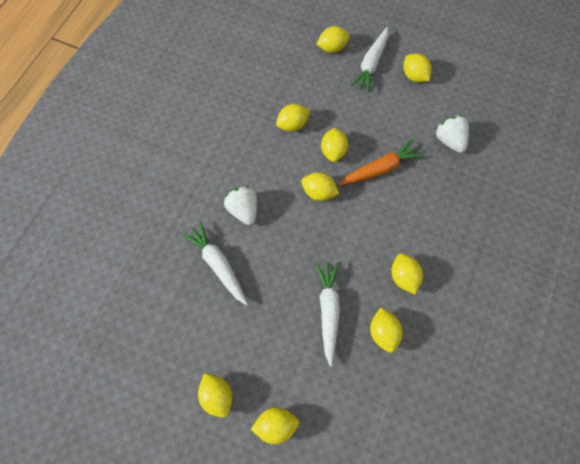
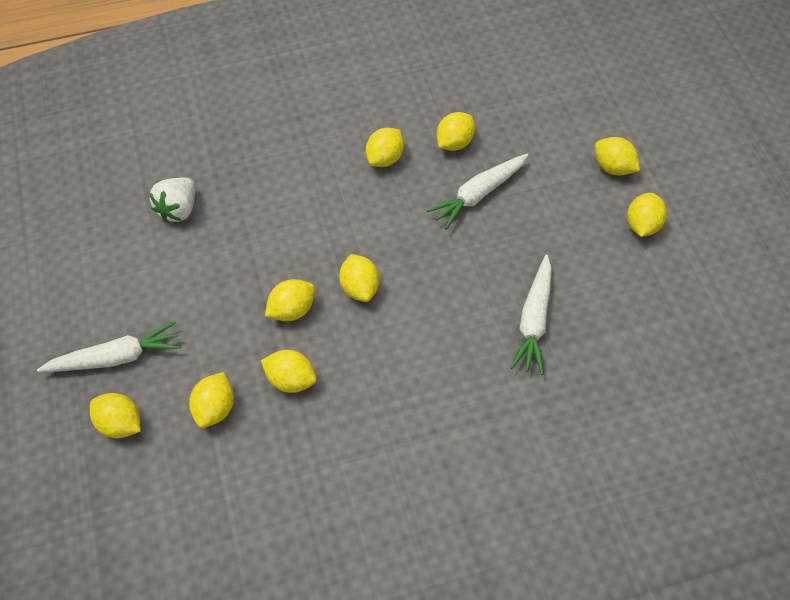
camera: 130 degrees left, 10 degrees down
white strawberry [224,186,257,225] -> none
orange carrot [339,139,424,186] -> none
yellow lemon [404,54,431,82] -> yellow lemon moved to [189,372,234,428]

